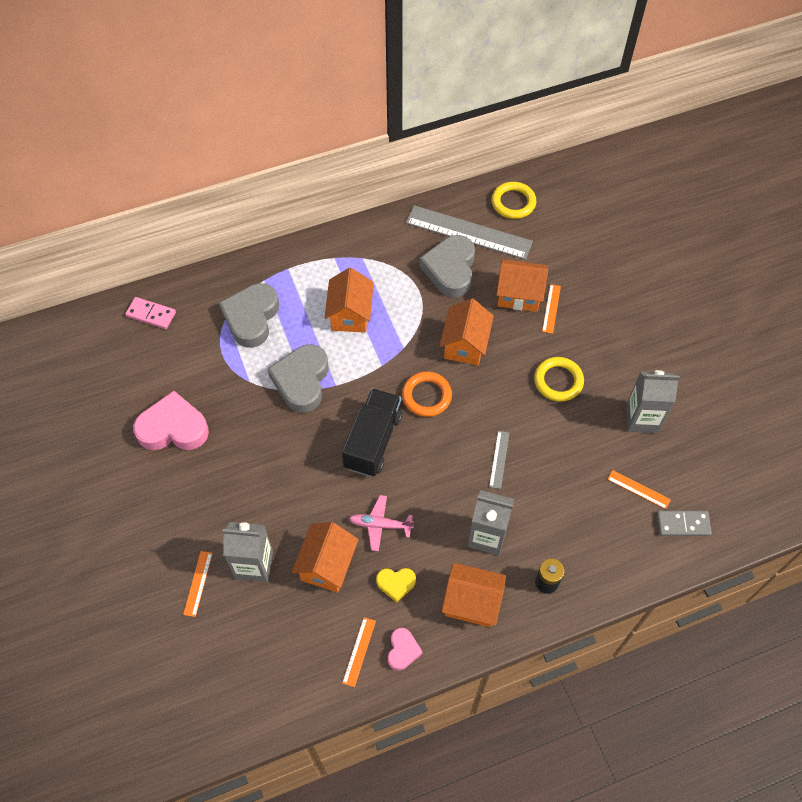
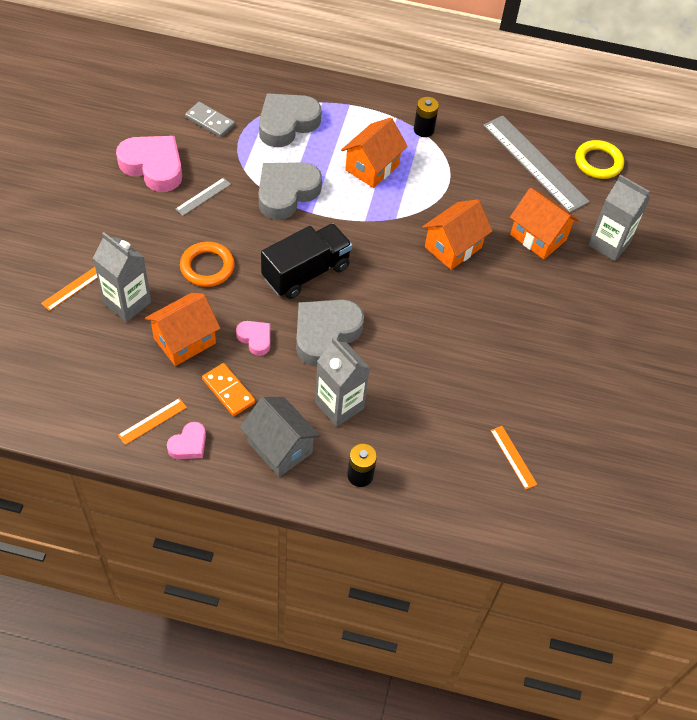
camera: 30 degrees right, 5 degrees down
pink domino [125,297,176,329] -> none
pink plane [349,495,414,551] -> pink heart [236,321,270,356]
yellow heart [376,568,416,603] -> orange domino [202,363,255,416]
orange ring [402,372,452,417] -> orange ring moved to [180,242,235,287]
grey heart [419,235,475,297] -> grey heart moved to [296,300,364,366]
orange house [442,563,506,627] -> grey house [240,397,321,477]
grey ruler [489,431,509,489] -> grey ruler moved to [176,178,231,216]
yellow ring [534,357,584,402] -> none
orange ruler [542,284,561,334] -> none
grey carton [626,370,680,433] -> grey carton moved to [588,175,651,261]
grey domino [657,511,712,536] -> grey domino moved to [185,102,235,138]
none -> black battery [414,97,439,137]

